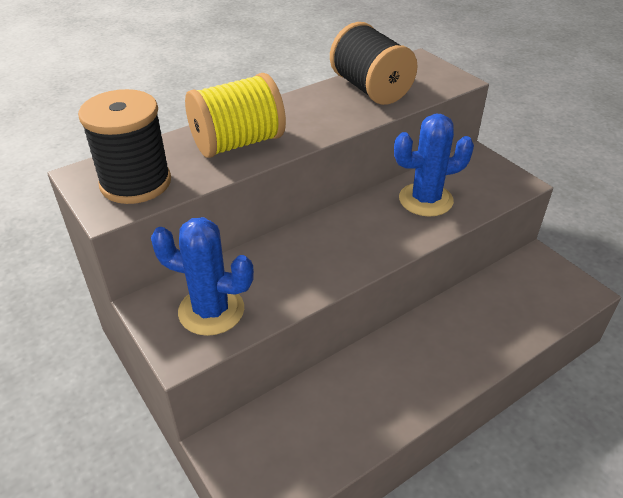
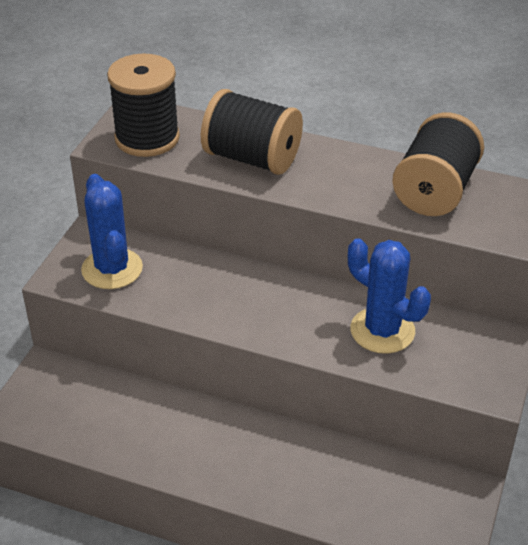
camera: 55 degrees right, 0 degrees up
yellow spool [185,73,286,158] -> black spool [201,89,303,175]

